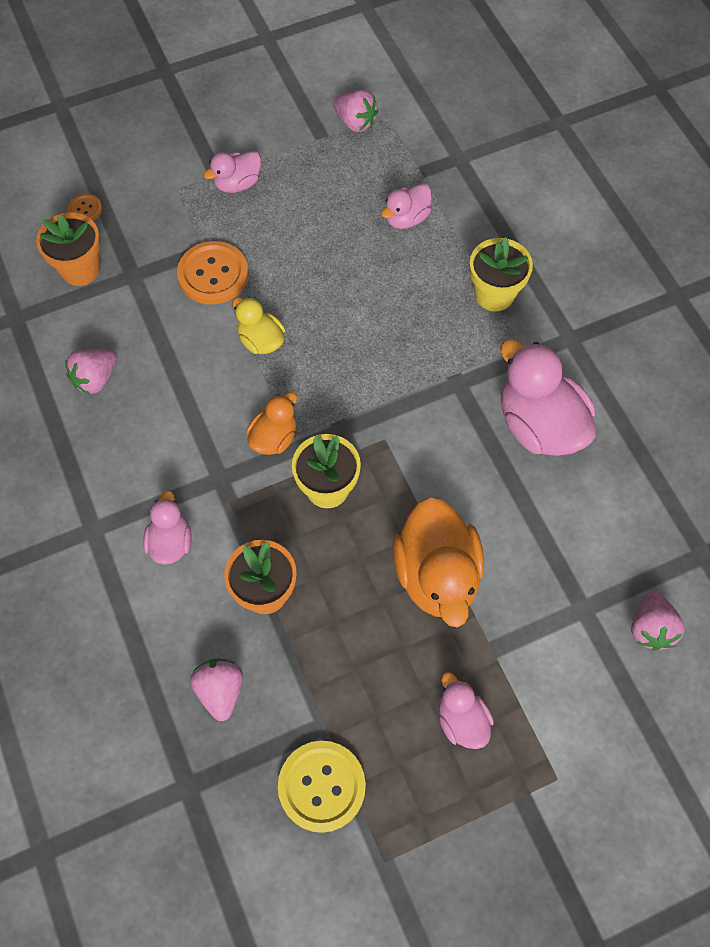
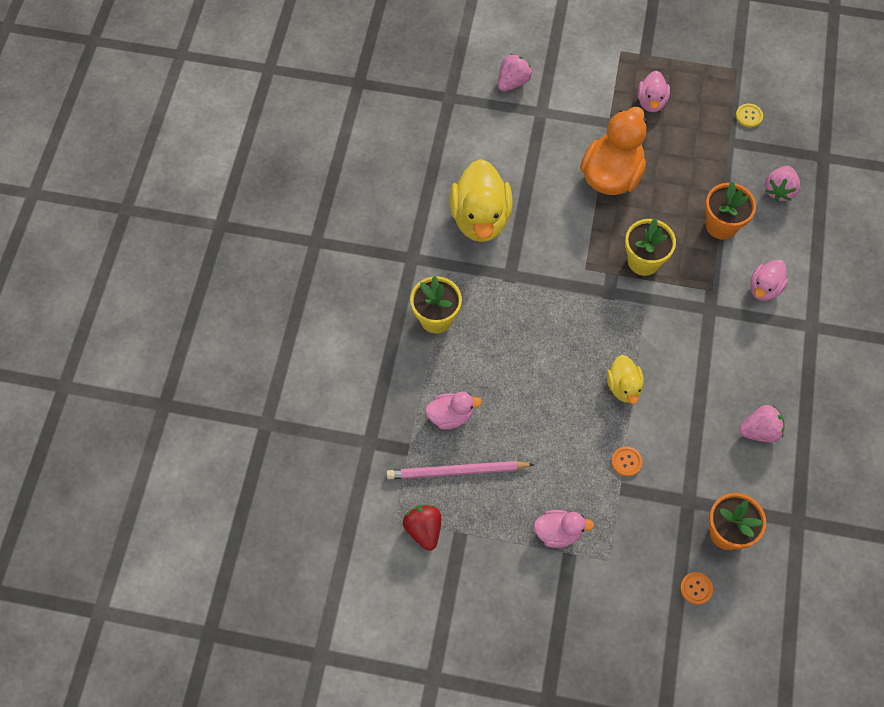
camera: 145 degrees left, 0 degrees up
orange button [177,241,249,305] -> orange button [611,446,643,477], size x0.49
orange duck [246,392,297,455] -> none
yellow button [278,741,366,833] -> yellow button [736,104,763,128], size x0.49
pink strawberry [333,90,378,132] -> red strawberry [403,505,441,551]
pink duck [500,339,596,456] -> yellow duck [450,159,513,242]
none -> pink pencil [386,461,535,479]

